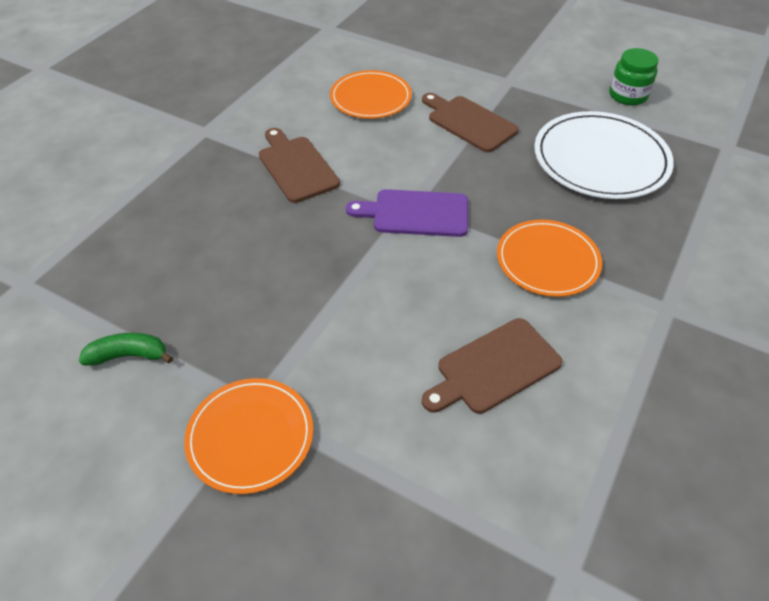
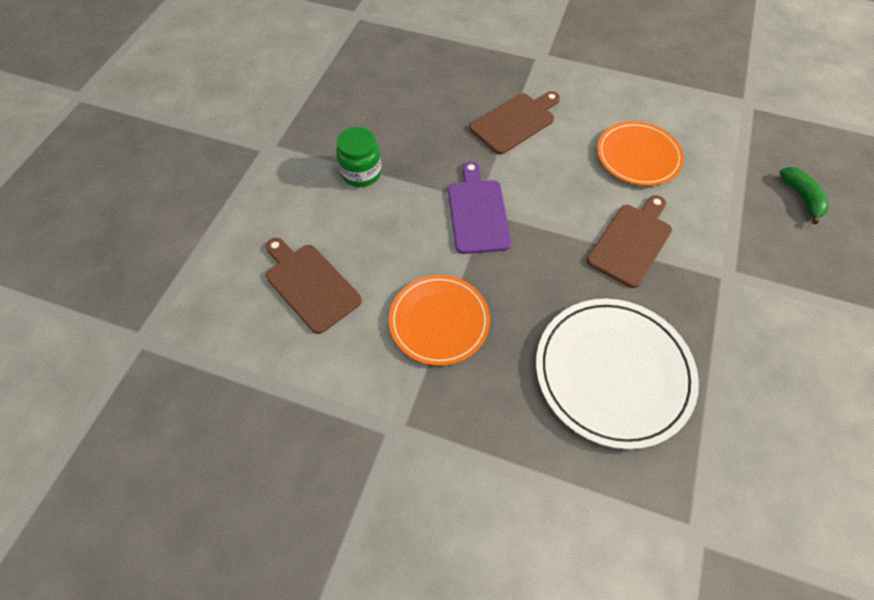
camera: 80 degrees right, 10 degrees up
green banana [79,333,173,366] -> green banana moved to [780,167,829,224]
orange plate [184,378,313,494] -> none
green jar [609,48,659,105] -> green jar moved to [336,127,382,187]

